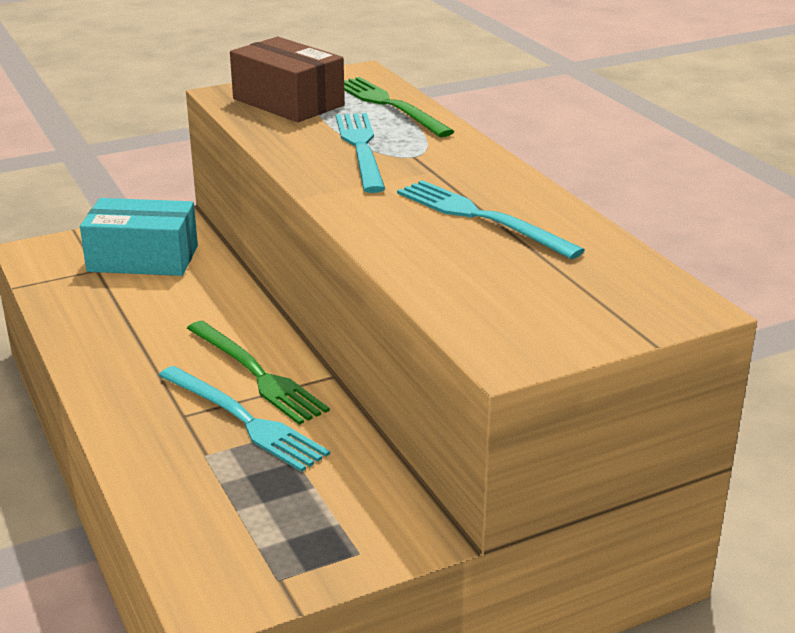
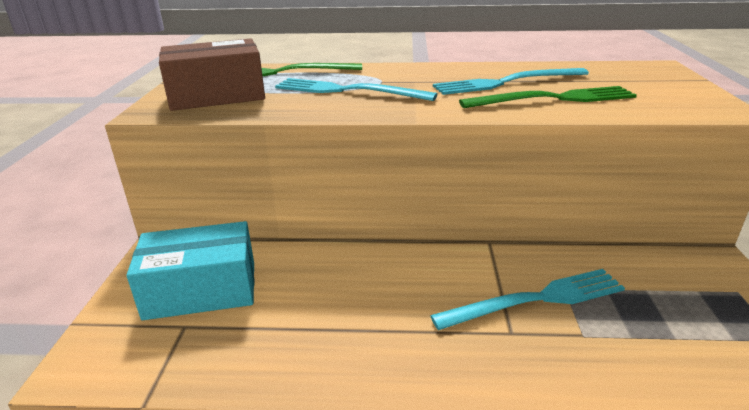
camera: 60 degrees left, 0 degrees up
turquoise box [80,198,198,276] -> turquoise box turned 45 degrees clockwise [126,221,254,320]
green fork [187,321,330,425] -> green fork moved to [459,86,637,108]

